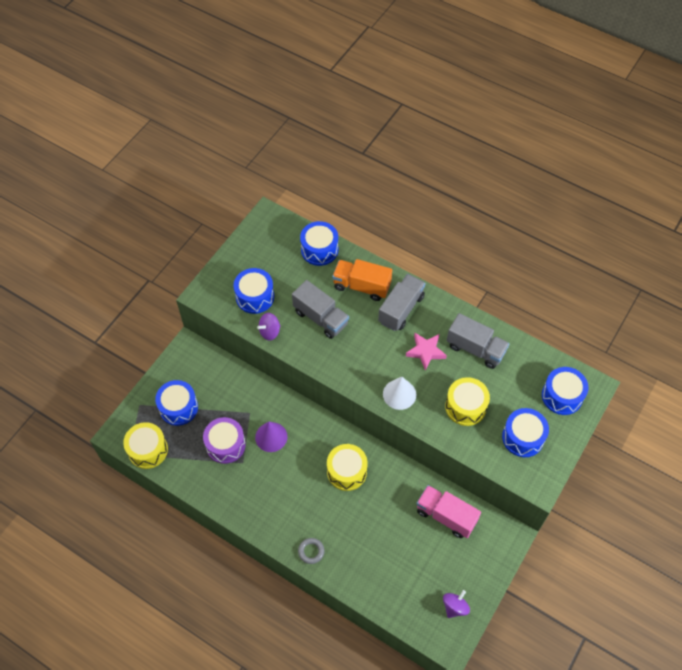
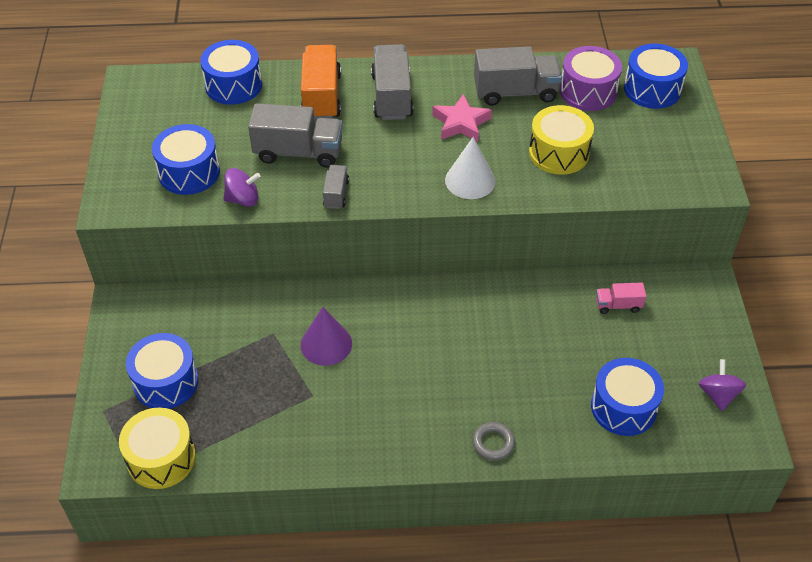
camera: 35 degrees left, 10 degrees down
purple drum [203,417,246,464] -> purple drum moved to [560,46,622,111]
purple spinning top [257,313,281,341] -> purple spinning top turned 120 degrees counterclockwise [223,168,261,207]
yellow drum [327,444,368,491] -> none
orange truck [332,259,392,301] -> orange truck turned 105 degrees clockwise [301,45,341,120]
pink truck [416,485,481,538] -> pink truck [596,282,646,314], size x0.52
blue drum [502,408,549,457] -> blue drum moved to [591,358,664,436]
none -> grey truck [323,165,349,209]

